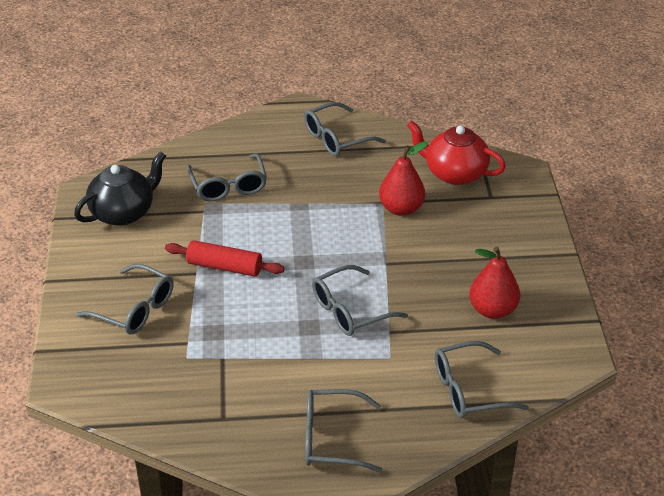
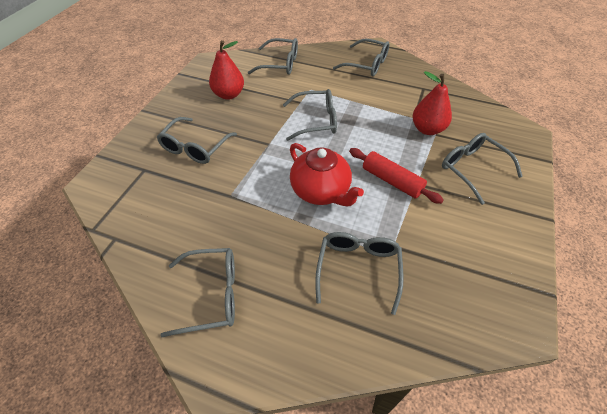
camera: 155 degrees left, 10 degrees up
black teapot [74,151,166,226] -> none
red pear [379,141,428,216] -> red pear moved to [412,71,452,135]
red teapot [407,120,506,185] -> red teapot moved to [290,143,364,206]
none -> grey glasses [157,117,237,164]

